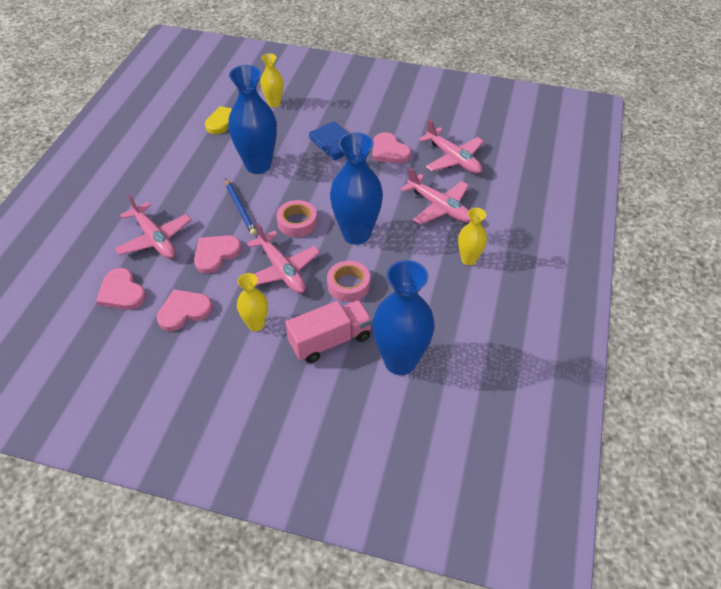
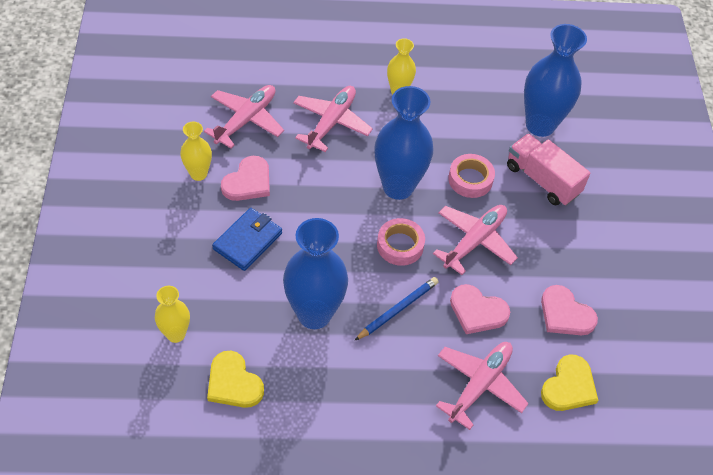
camera: 110 degrees left, 5 degrees up
pink heart [96,268,146,310] -> yellow heart [541,354,598,411]
yellow vase [237,273,268,331] -> yellow vase moved to [180,122,212,181]

